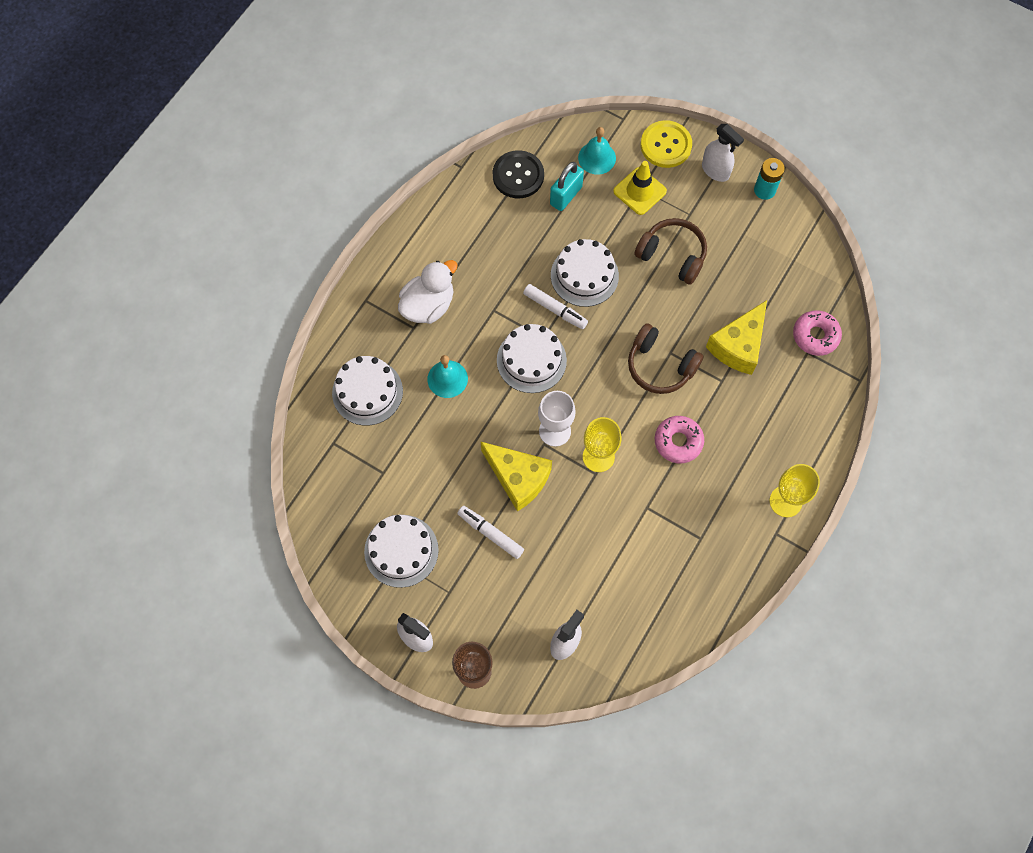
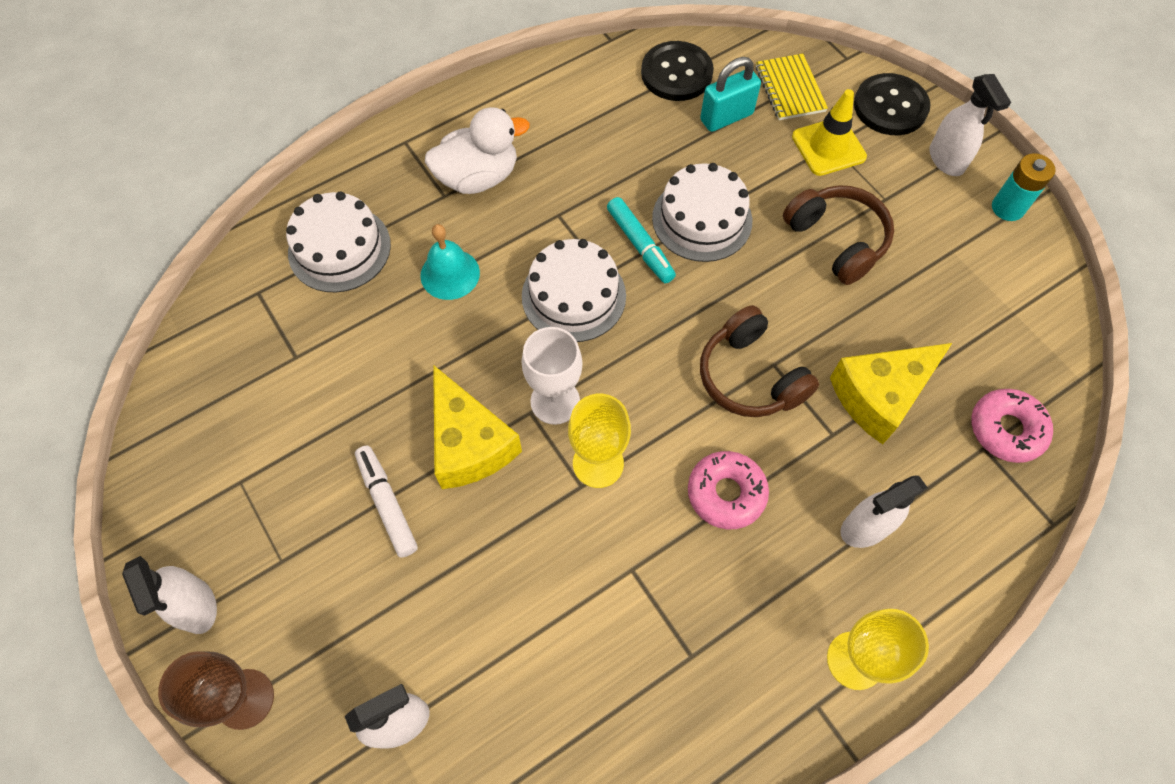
camera: 25 degrees right, 5 degrees down
white cake [364,515,439,588] -> none
white marker [523,284,588,329] -> turquoise marker [607,197,676,283]
turquoise bell [578,127,616,175] -> yellow notebook [756,53,828,120]
yellow button [641,120,692,168] -> black button [854,73,930,135]
none -> white spray bottle [840,475,928,548]

